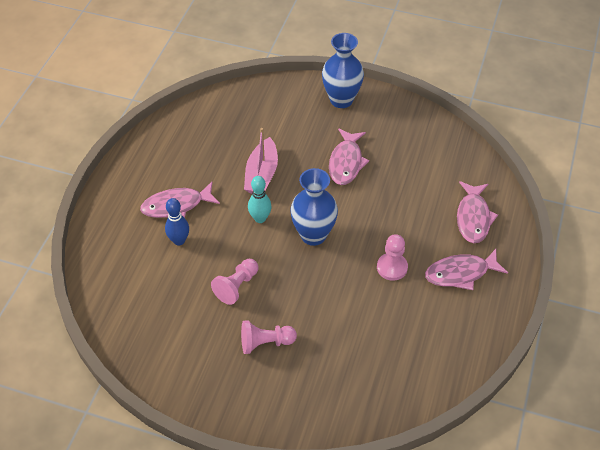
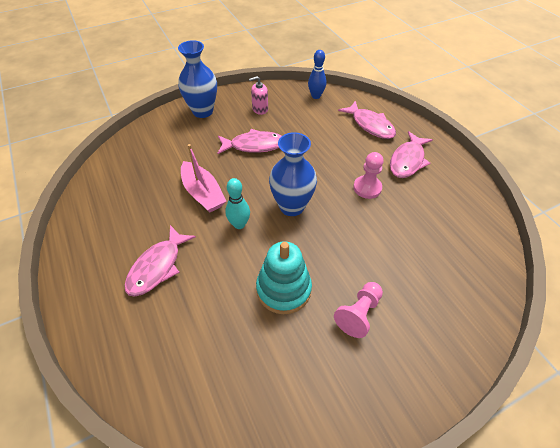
camera: 45 degrees left, 0 degrees up
blue bowling pin [165,198,189,245] -> blue bowling pin moved to [308,50,326,99]
pink pawn [211,259,258,305] -> turquoise stacking toy [256,241,312,314]
pink fish [329,128,369,185] -> pink fish turned 60 degrees counterclockwise [218,129,281,154]
none -> pink soap dispenser [249,76,268,115]

